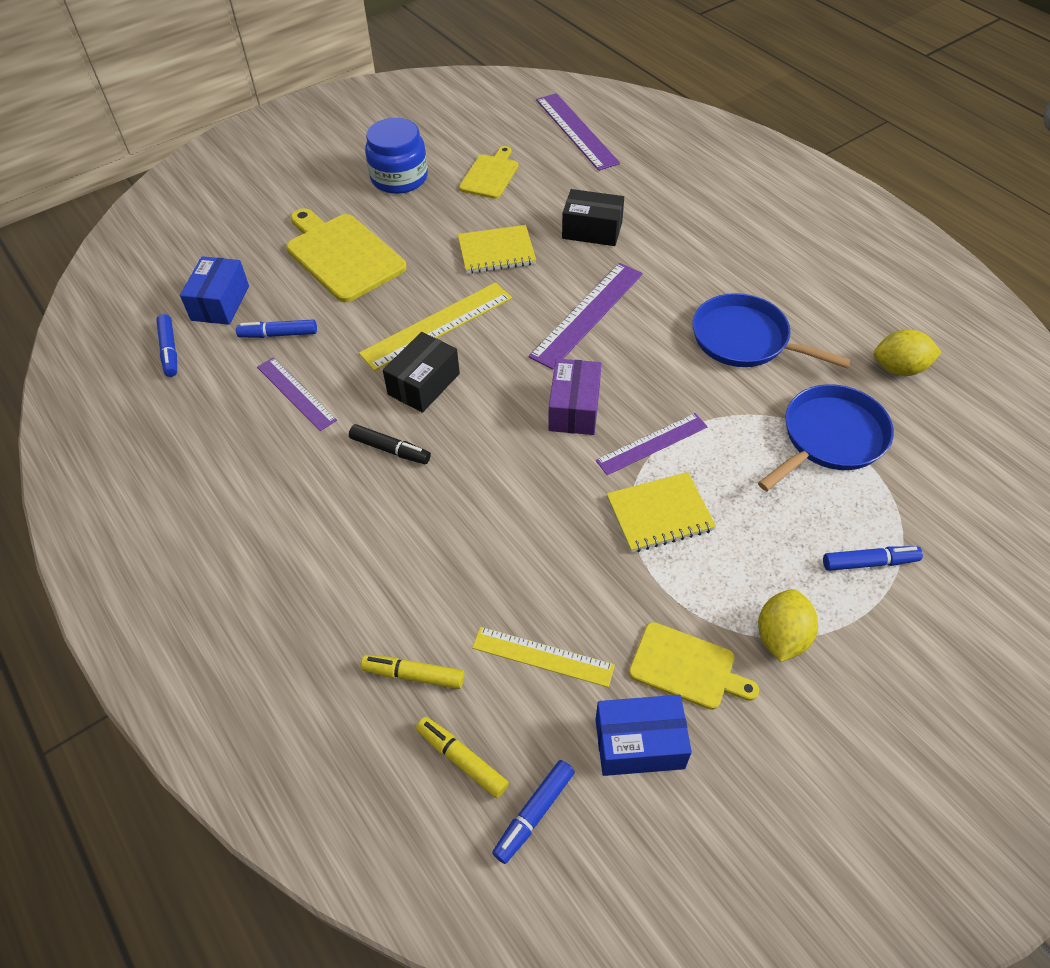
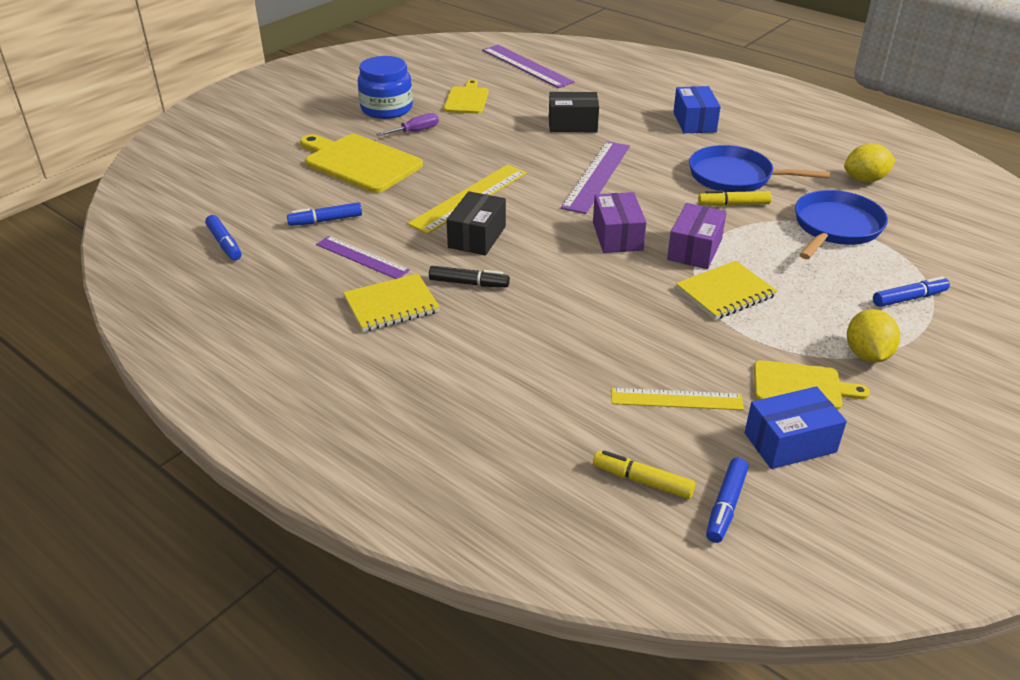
camera: 15 degrees left, 15 degrees down
blue box [180,256,249,325] -> blue box moved to [673,86,721,133]
yellow marker [361,655,464,689] -> yellow marker moved to [698,190,772,206]
yellow notebook [458,225,536,274] -> yellow notebook moved to [343,274,440,332]
purple ruler [596,413,708,475] -> purple box [667,203,727,269]
none -> purple screwdriver [376,113,439,136]

